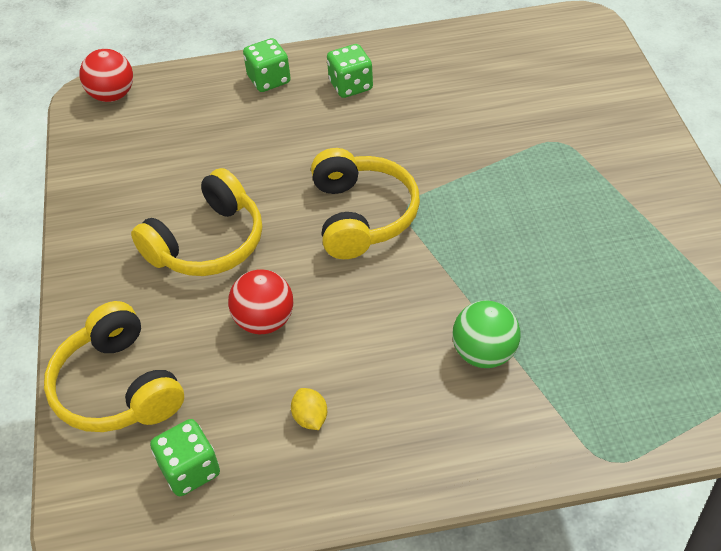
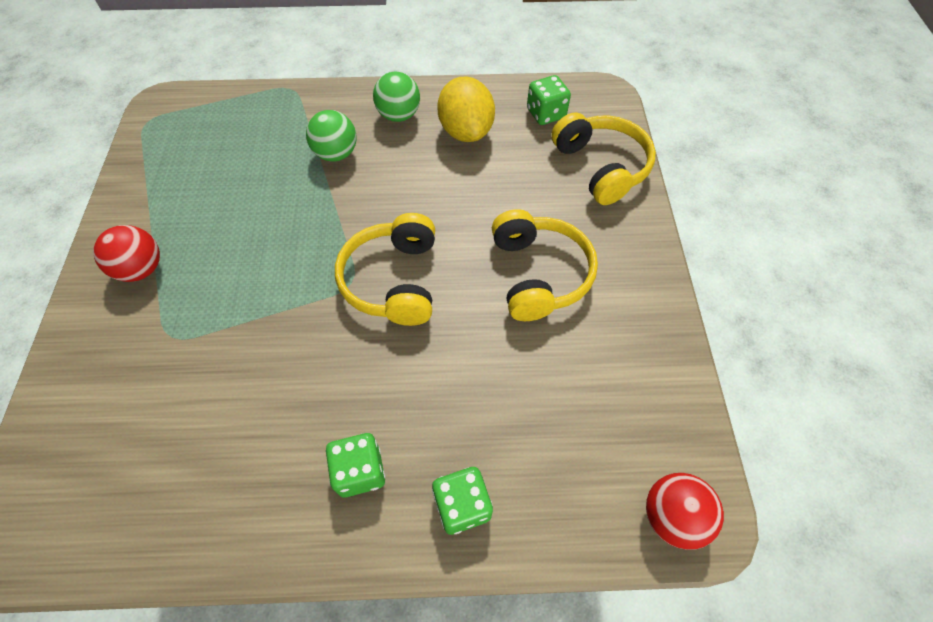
camera: 175 degrees left, 10 degrees up
yellow headphones [131,168,262,276] -> yellow headphones turned 120 degrees clockwise [492,209,598,321]
red ball [228,269,294,334] -> red ball moved to [93,225,160,282]
yellow lemon [291,388,327,430] -> yellow lemon [437,77,495,142], size x2.30
none -> green ball [373,72,420,122]

